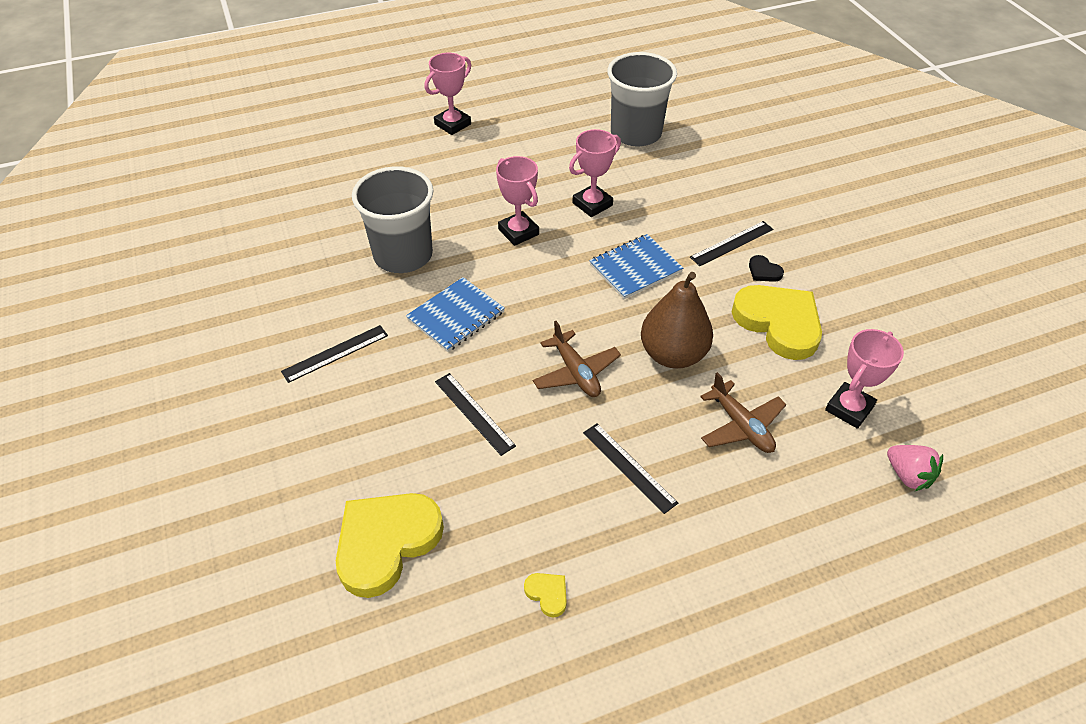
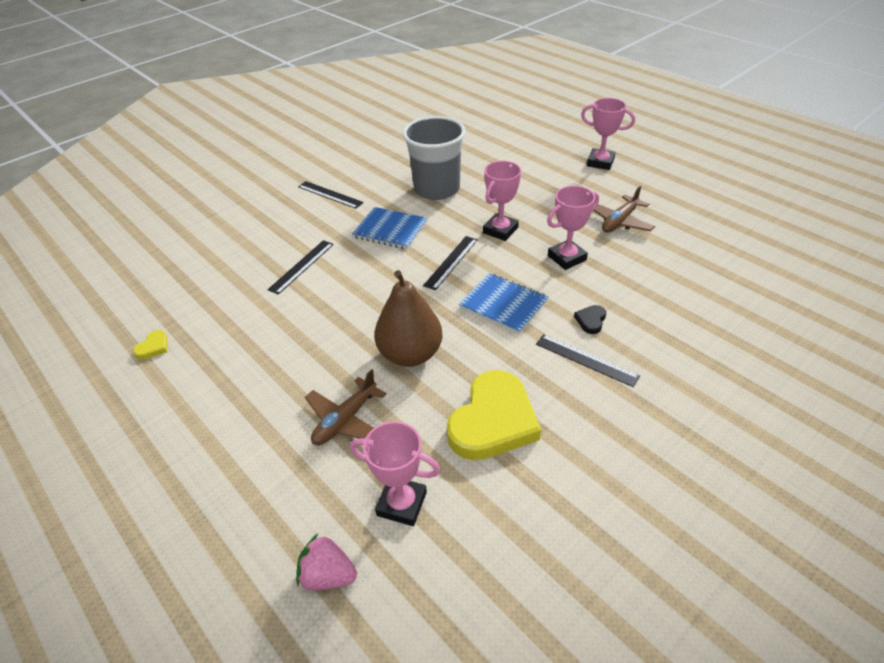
camera: 70 degrees right, 5 degrees down
yellow heart [336,493,444,598] -> none
brown plane [533,321,621,397] -> brown plane moved to [593,185,655,232]
pink trophy [569,129,621,217] -> pink trophy turned 60 degrees counterclockwise [547,186,599,270]
black ruler [583,423,678,514] -> black ruler moved to [423,236,478,290]
grey cup [607,52,677,146] -> none
black heart [749,255,784,282] -> black heart moved to [574,305,606,334]
pink strawberry [887,445,943,491] -> pink strawberry turned 75 degrees clockwise [296,534,357,591]

